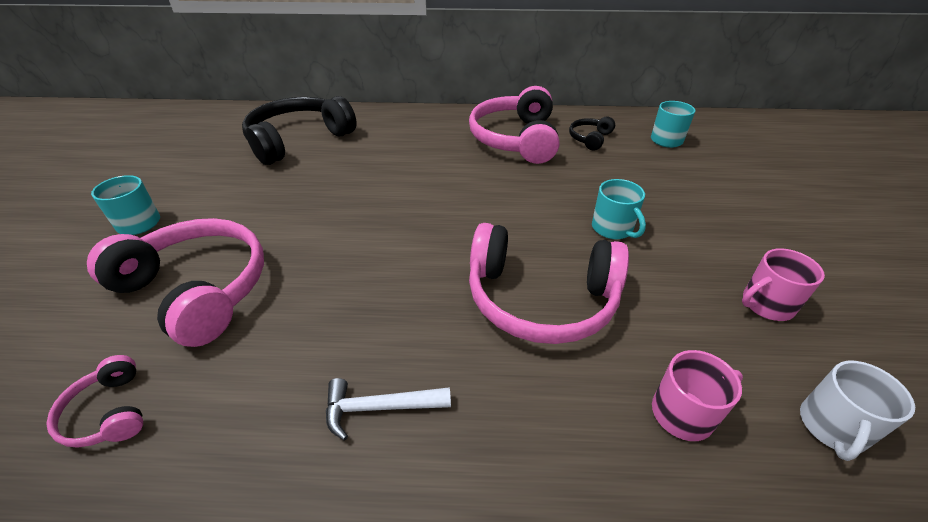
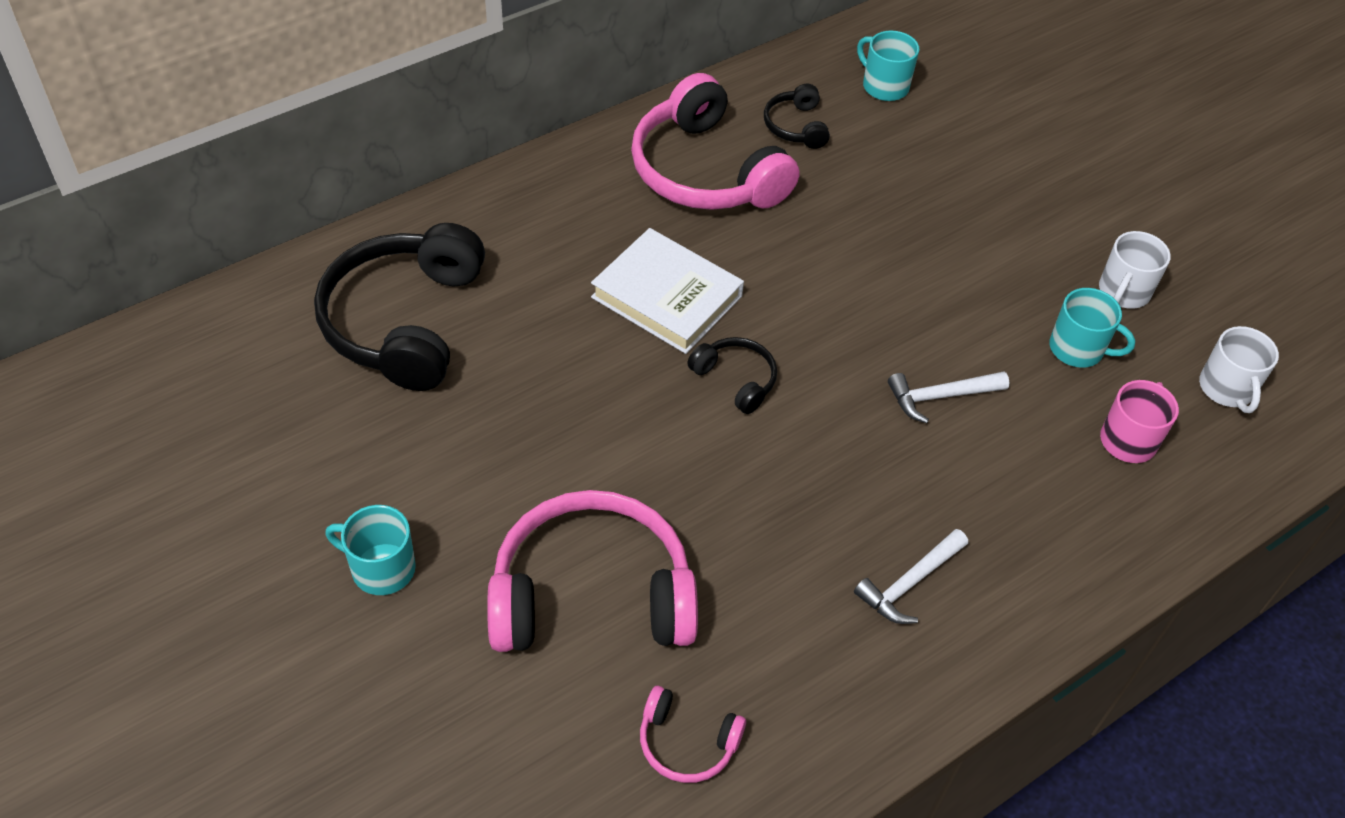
camera: 40 degrees left, 10 degrees up
pink headphones [469,223,629,344] -> white hammer [888,371,1010,423]
turquoise mug [592,179,646,239] -> turquoise mug moved to [1049,288,1136,368]
pink mug [742,248,825,321] -> white mug [1099,231,1171,309]
none -> white book [591,228,744,354]
none -> black headphones [687,337,777,414]

